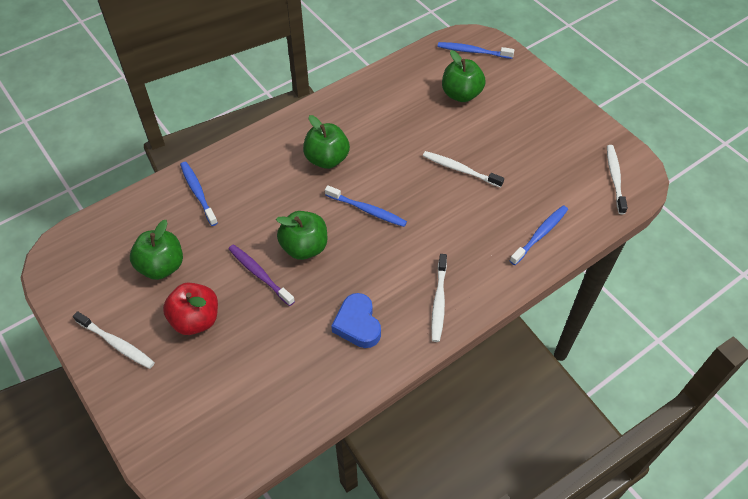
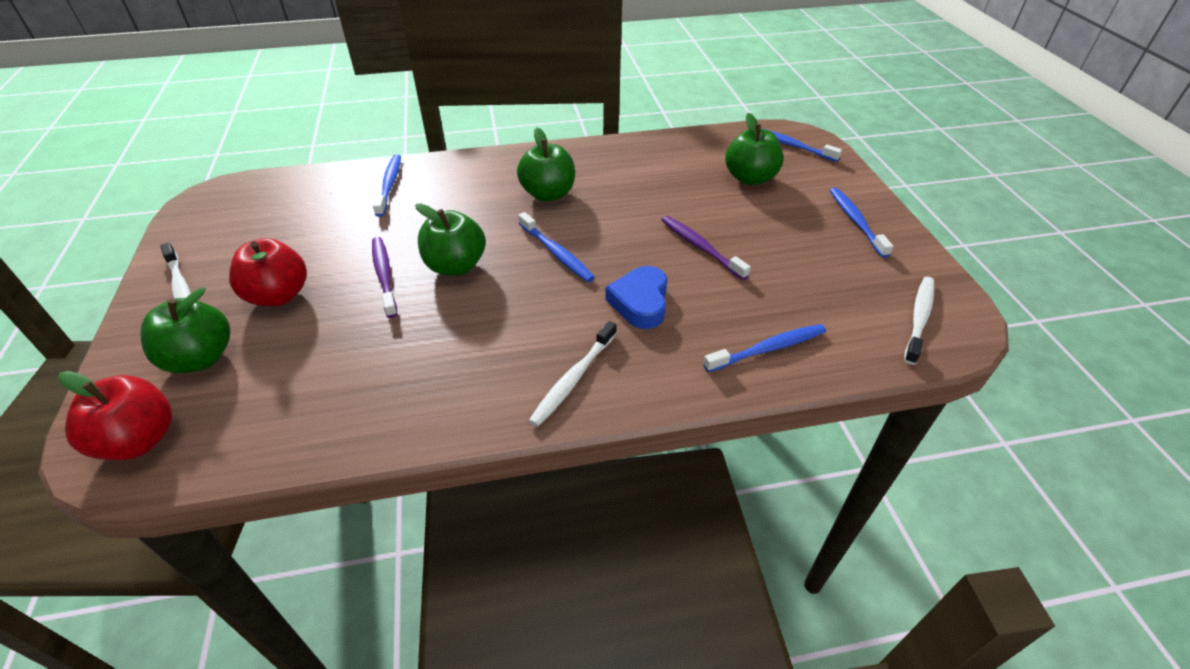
camera: 25 degrees right, 10 degrees down
green apple [130,220,183,280] -> green apple moved to [140,287,230,373]
blue heart [331,293,381,348] -> blue heart moved to [605,266,667,329]
white toothbrush [423,151,504,188] -> purple toothbrush [662,216,751,280]
none -> red apple [58,371,172,460]
none -> blue toothbrush [830,188,893,258]

